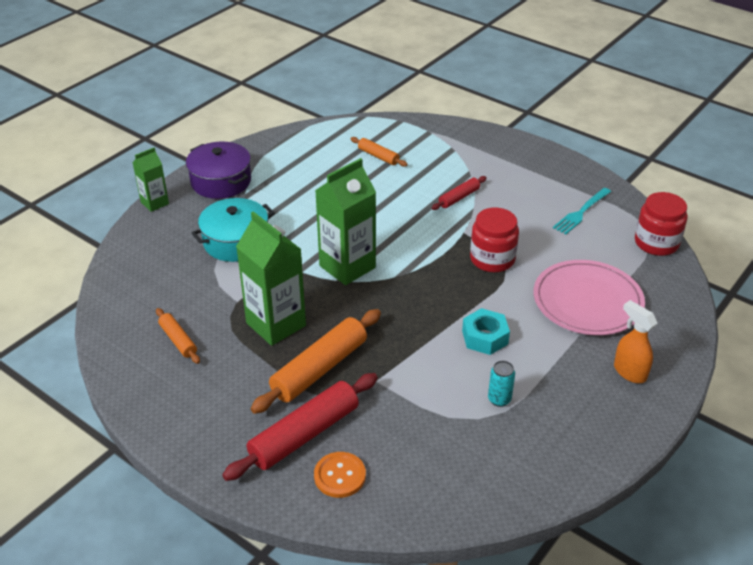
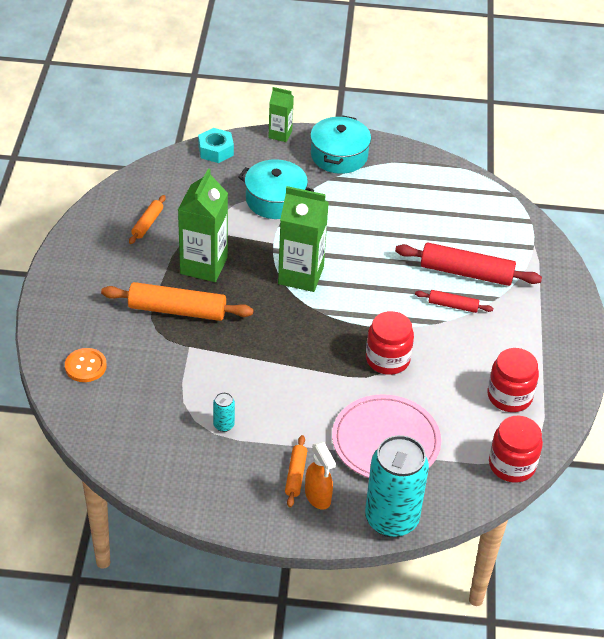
camera: 55 degrees right, 5 degrees up
purple pot [186,141,251,199] -> turquoise pot [310,115,371,174]
red rolling pin [222,373,378,481] -> red rolling pin moved to [395,243,542,286]
orange rolling pin [351,137,408,167] -> orange rolling pin moved to [285,435,307,508]
turquoise nut [462,308,510,355] -> turquoise nut moved to [198,128,234,163]
turquoise fork [553,188,611,234] -> red jar [487,348,539,412]
orange spray bottle [614,300,658,383] -> orange spray bottle turned 135 degrees clockwise [305,441,336,510]
none -> turquoise can [365,435,429,538]

